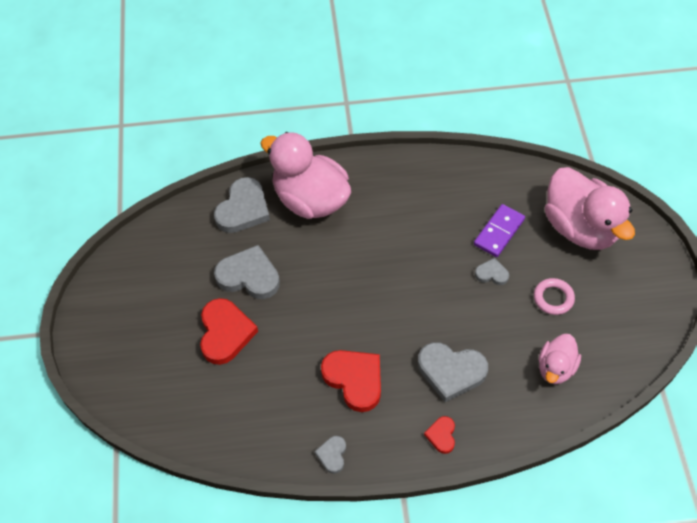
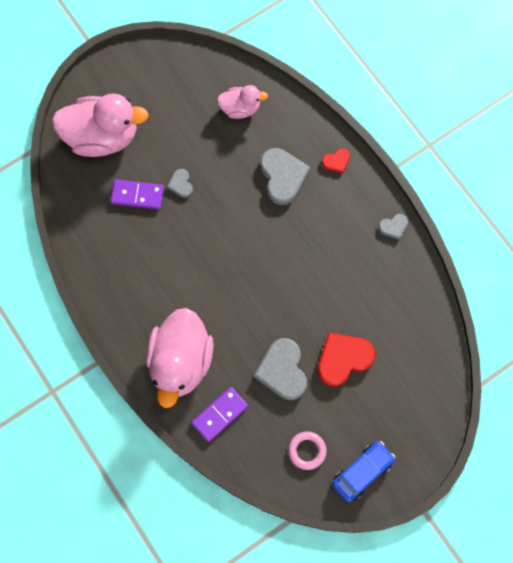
camera: 120 degrees left, 15 degrees up
grey heart [214,177,270,233] -> purple domino [191,387,248,442]
red heart [321,350,381,412] -> none
pink ring [534,278,575,315] -> pink ring moved to [288,432,327,470]
pink duck [545,167,635,250] -> pink duck turned 60 degrees clockwise [52,93,149,157]
none -> blue car [332,441,395,502]

